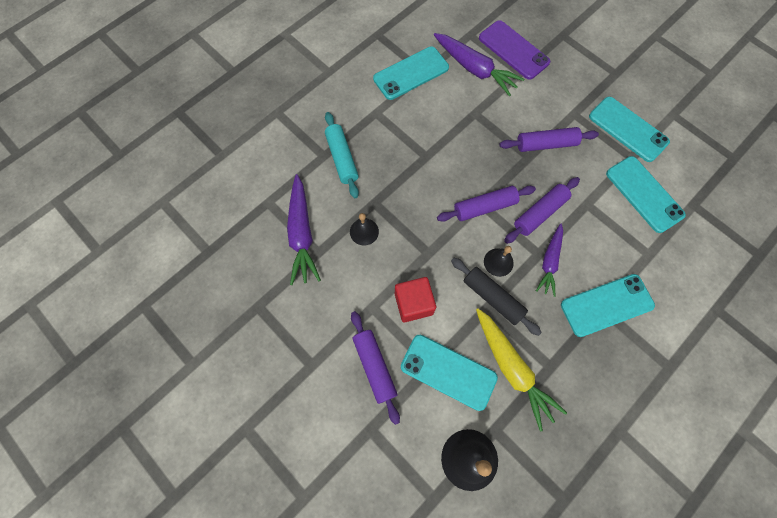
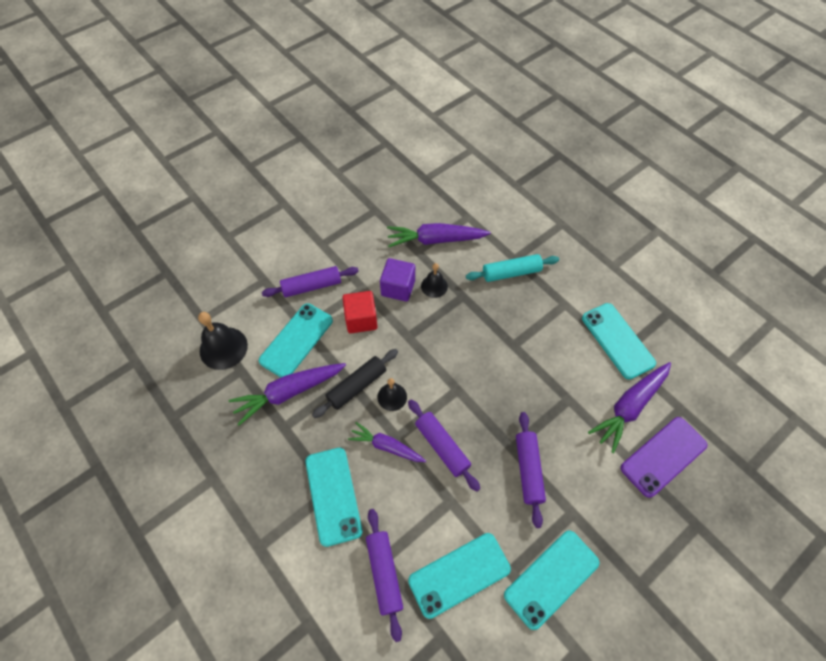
camera: 95 degrees right, 10 degrees down
purple rolling pin [437,186,536,222] -> purple rolling pin moved to [366,509,403,642]
yellow carrot [476,308,567,431] -> purple carrot [229,363,346,425]
none -> purple cube [380,258,415,302]

